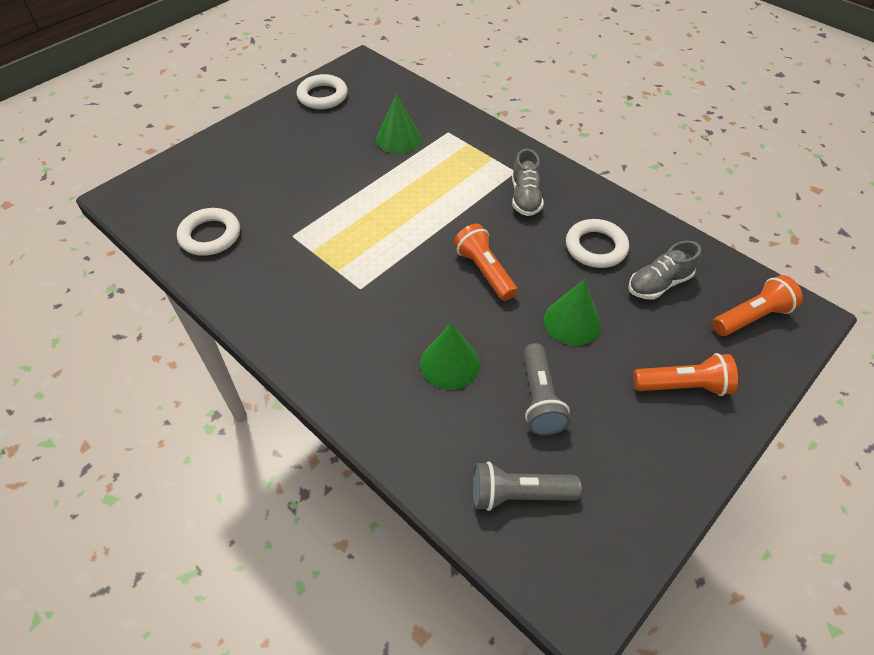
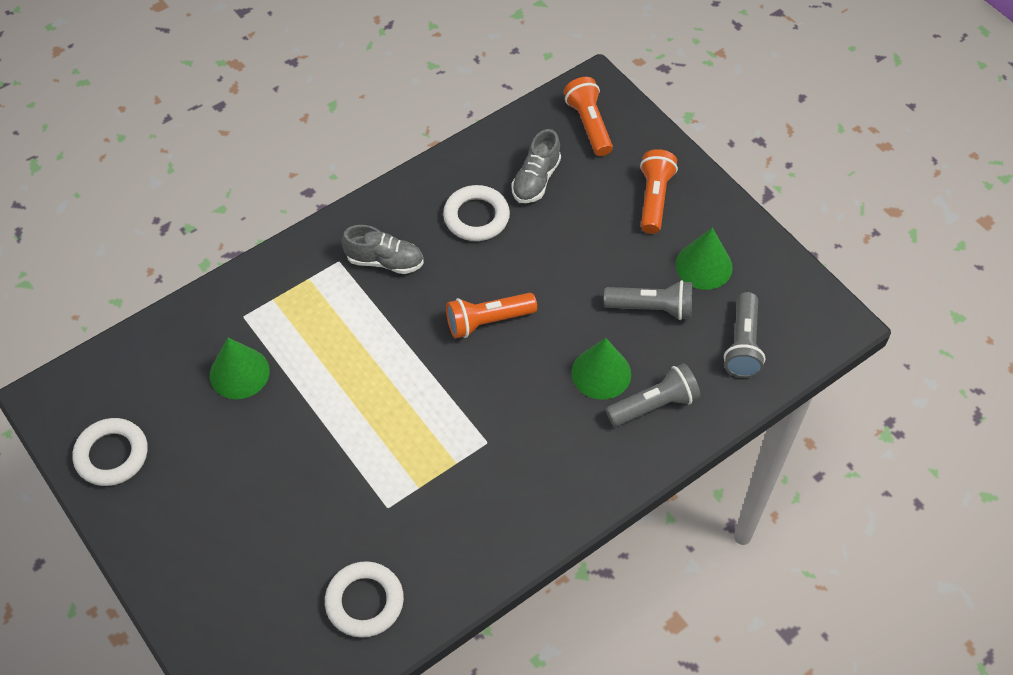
camera: 80 degrees left, 5 degrees up
green cone [544,280,601,345] -> green cone moved to [676,228,733,290]
grey shoe [629,241,701,300] -> grey shoe turned 45 degrees clockwise [511,129,561,203]
none -> grey flashlight [606,363,701,427]

